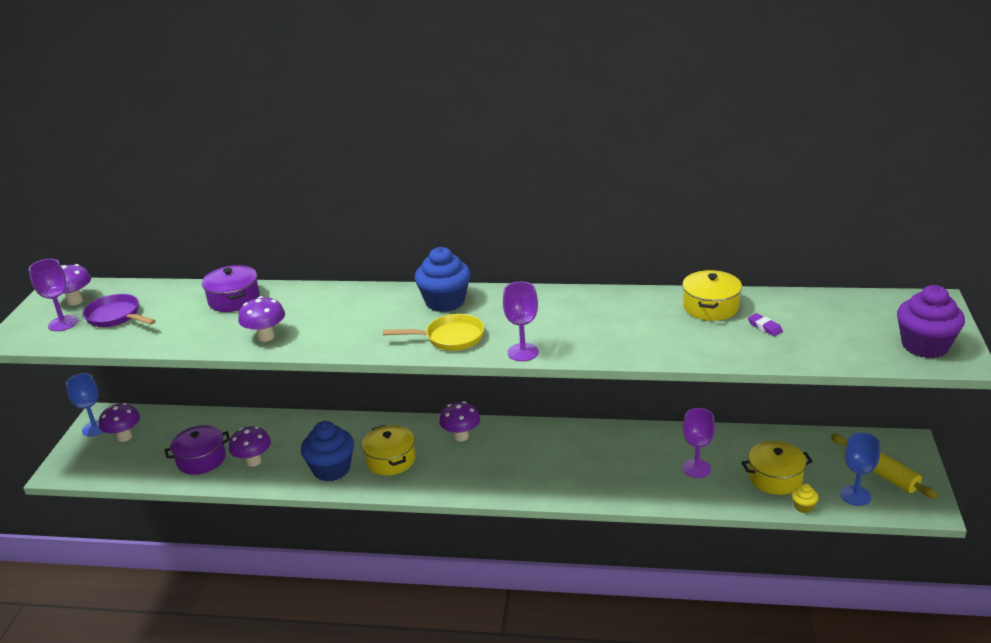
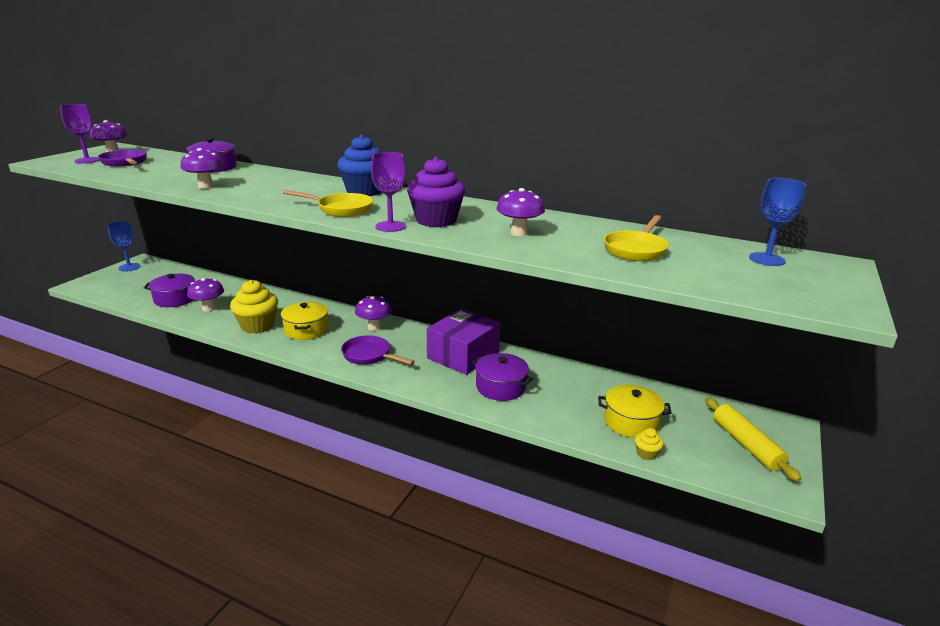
camera: 15 degrees right, 5 degrees down
purple mushroom [99,403,140,442] -> purple mushroom moved to [496,188,545,236]
blue cupcake [301,421,354,481] -> yellow cupcake [230,280,278,333]
yellow pot [682,270,742,321] -> none
purple goblet [683,408,715,478] -> none
purple eraser [748,313,783,336] -> yellow pan [604,215,669,261]
blue goblet [840,433,880,506] -> blue goblet moved to [749,178,806,266]
purple cupcake [897,285,965,358] -> purple cupcake moved to [407,157,465,227]
none -> purple pan [341,335,415,365]
none -> purple box [427,309,501,375]
none -> purple pot [472,353,533,401]

